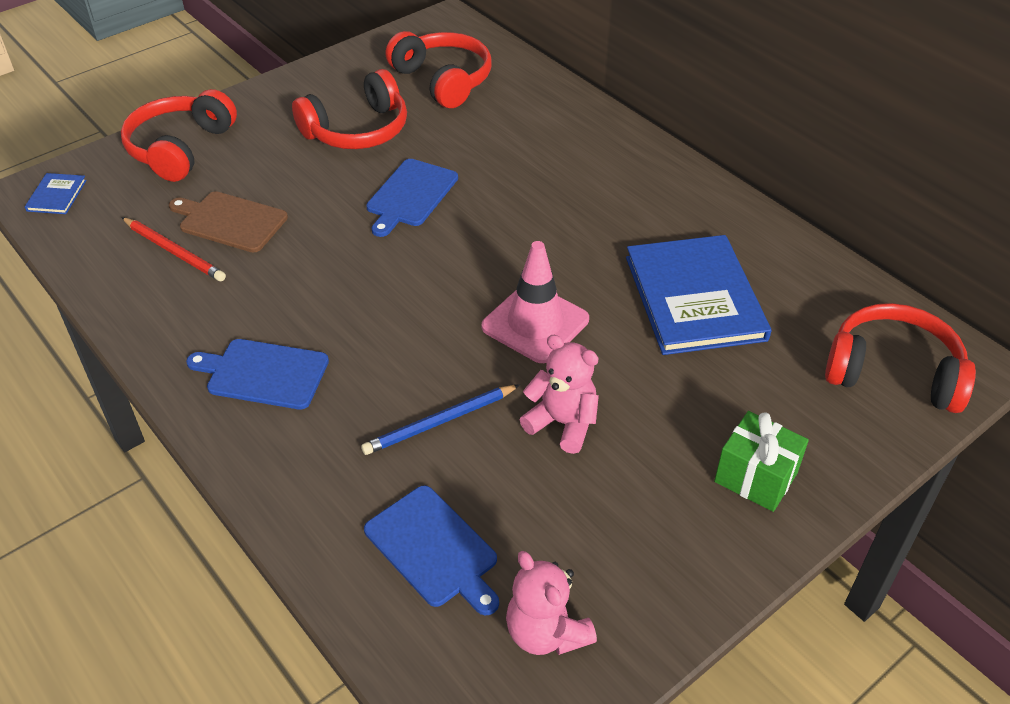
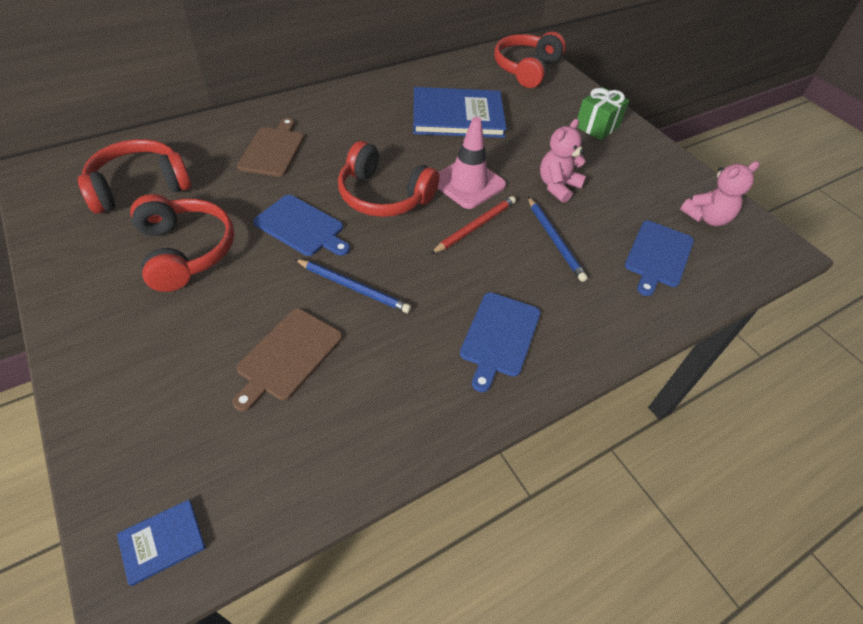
camera: 85 degrees left, 5 degrees up
blue book [25,173,87,214] -> blue book turned 45 degrees counterclockwise [117,500,206,586]
red headphones [121,89,237,182] -> red headphones moved to [338,141,439,217]
red pencil [121,217,226,281] -> red pencil moved to [431,196,516,254]
blue cutting board [364,486,499,615] -> blue cutting board turned 150 degrees clockwise [625,221,694,296]
none -> brown cutting board [237,118,304,177]
none -> blue pencil [295,259,411,313]

